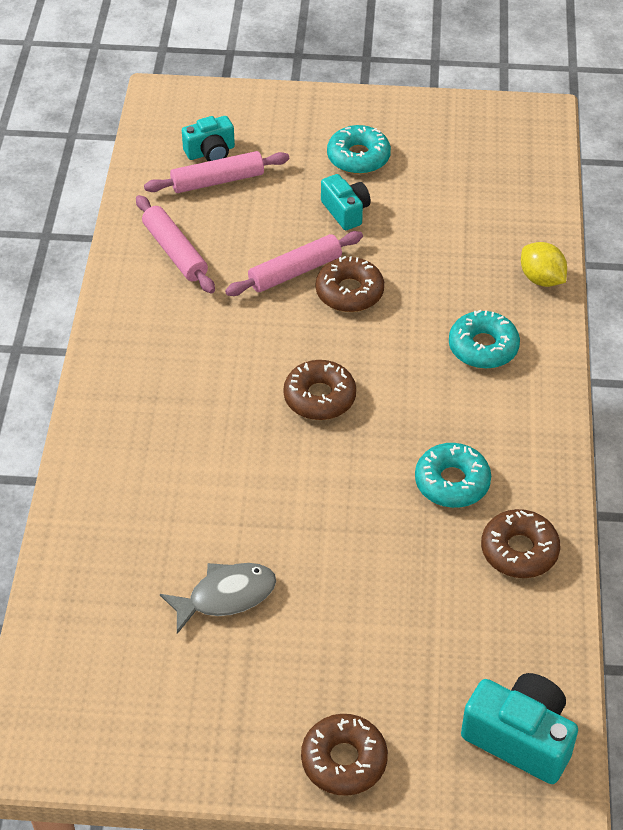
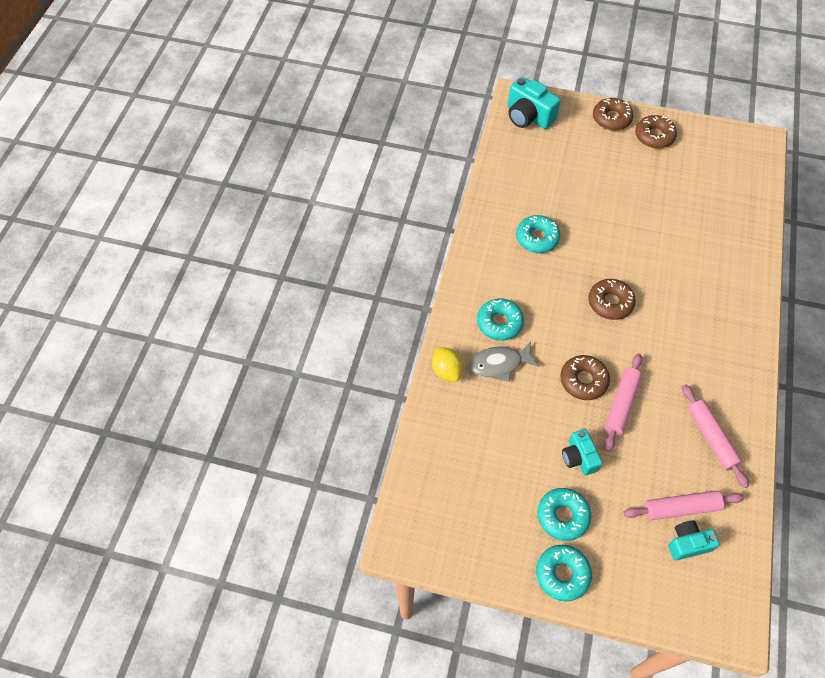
camera: 170 degrees left, 10 degrees up
grey fish [160,563,276,634] -> grey fish moved to [470,342,540,382]
pink rolling pin [225,231,363,296] -> pink rolling pin turned 45 degrees counterclockwise [604,354,642,452]
brown donut [481,509,560,578] -> brown donut moved to [635,115,677,149]
none -> turquoise donut [536,545,592,602]

